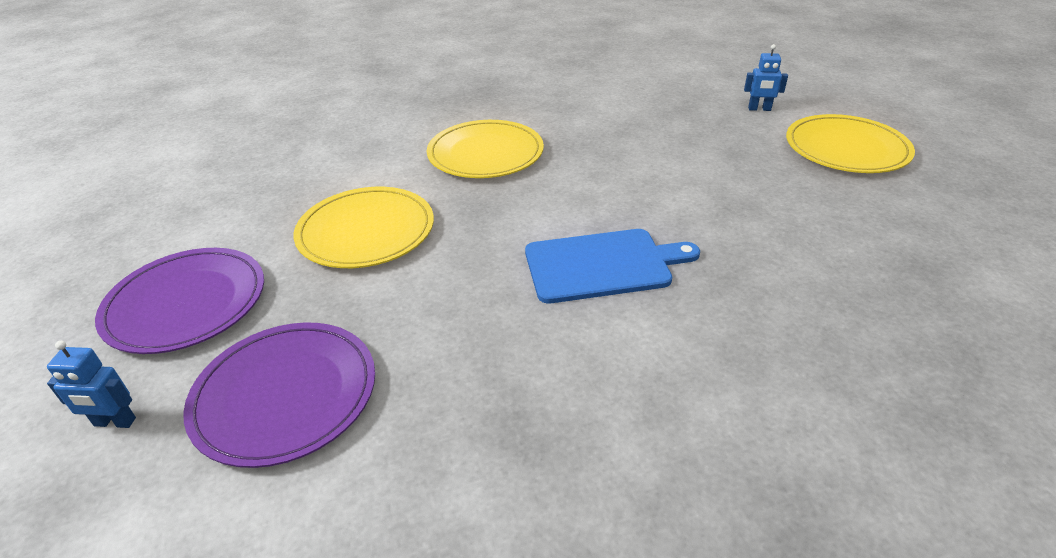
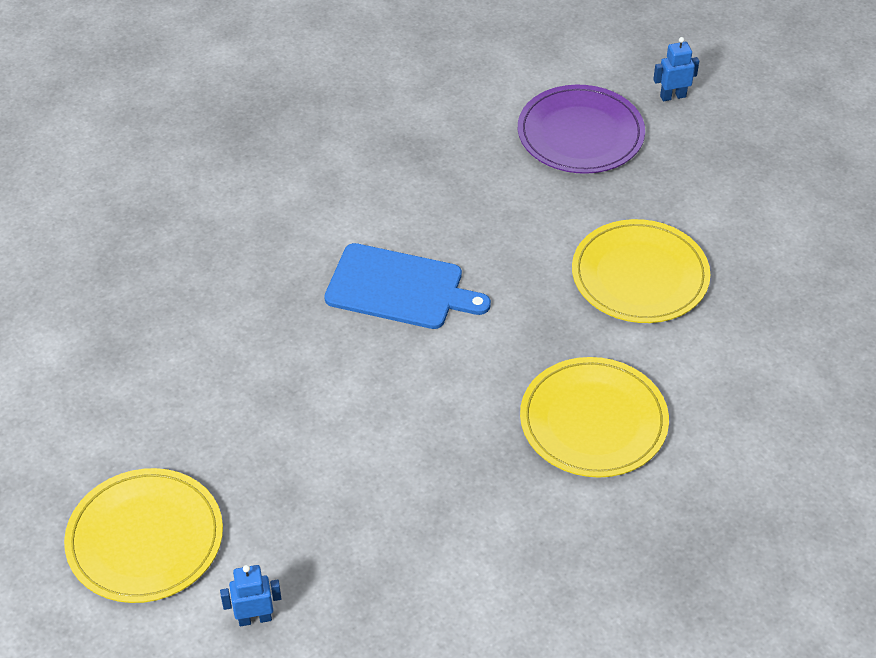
camera: 160 degrees right, 10 degrees up
purple plate [95,248,264,354] -> none
blue cutting board [525,229,700,303] -> blue cutting board turned 135 degrees counterclockwise [324,243,491,329]

